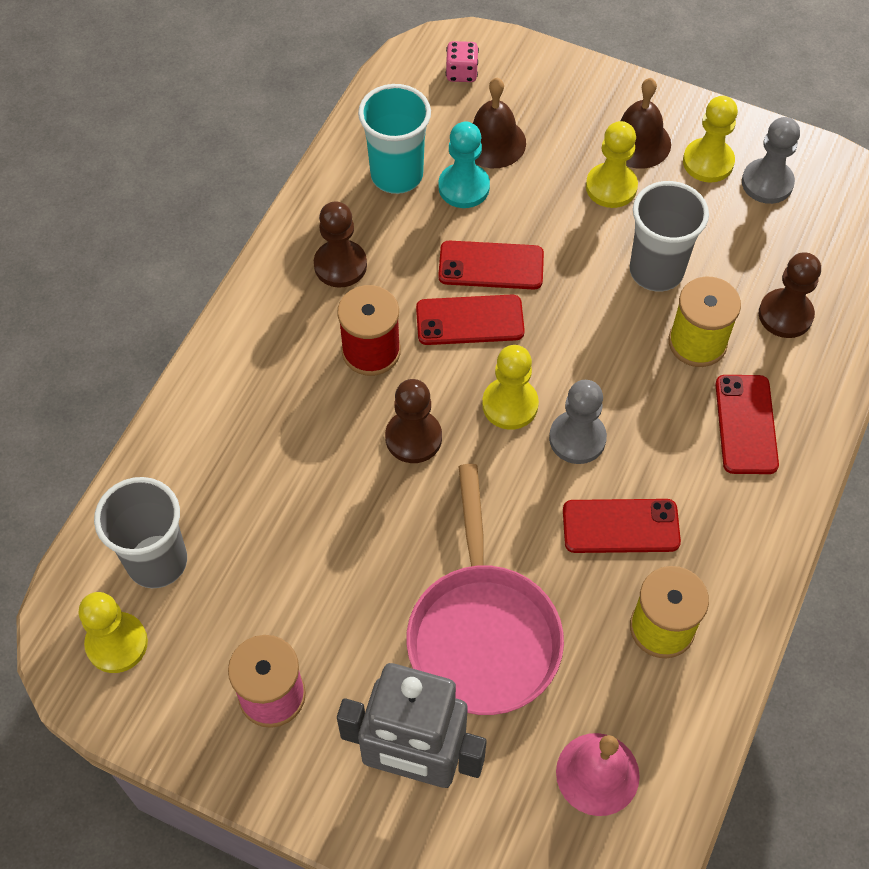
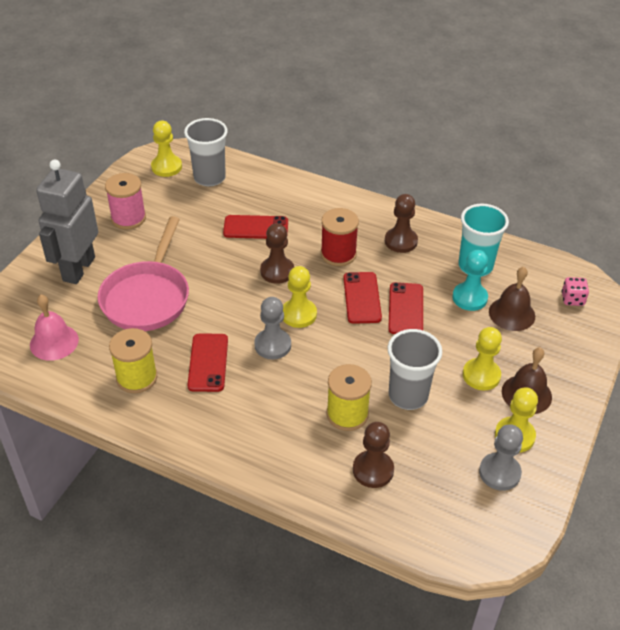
camera: 90 degrees right, 15 degrees down
pink pan [406,464,564,715] -> pink pan turned 75 degrees counterclockwise [97,216,189,331]
red phone [715,375,779,474] -> red phone moved to [223,215,288,239]

